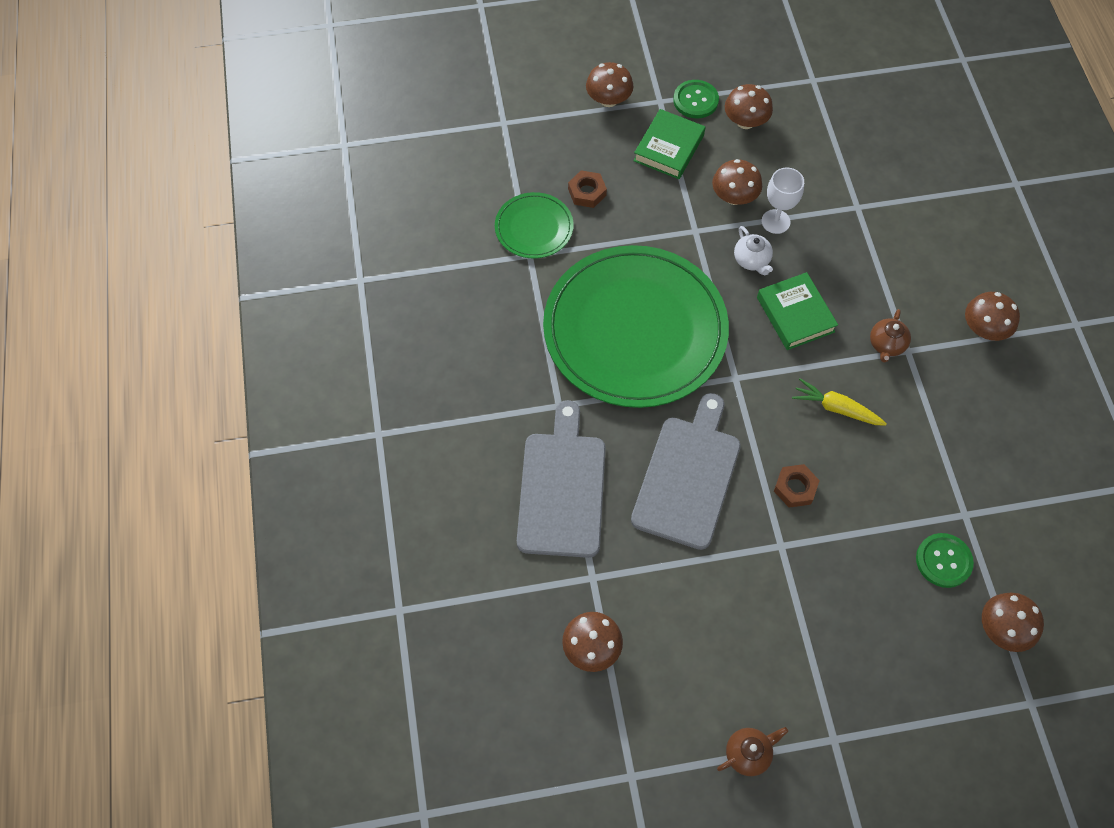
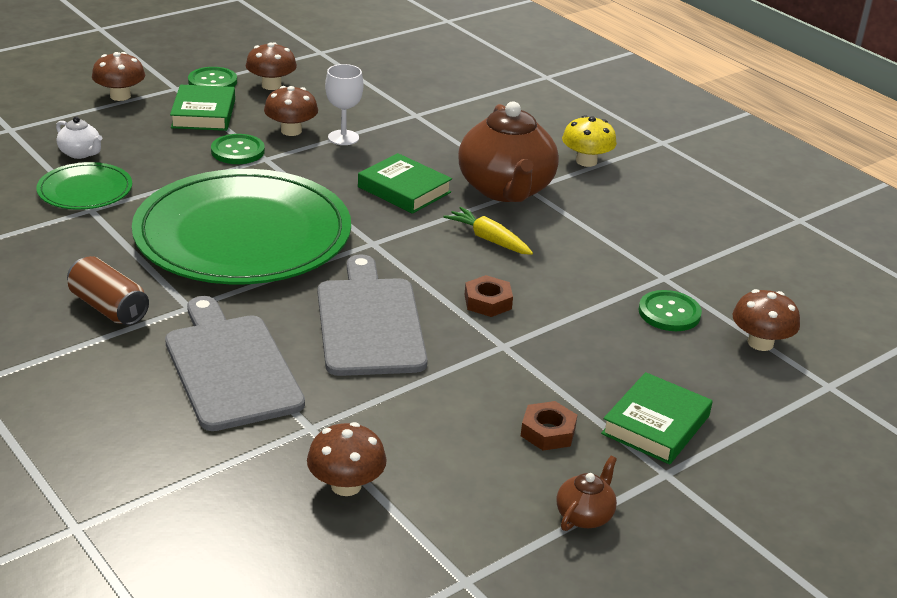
camera: 30 degrees left, 30 degrees down
brown nut [568,170,607,208] -> brown nut moved to [521,401,577,451]
white teapot [734,226,773,275] -> white teapot moved to [56,117,103,159]
yellow carrot [792,378,887,426] -> yellow carrot turned 45 degrees clockwise [443,207,533,255]
brown teapot [870,309,911,363] -> brown teapot [458,102,559,202], size x2.34
brown mushroom [965,292,1020,341] -> yellow mushroom [562,115,617,167]
none -> brown can [67,256,149,325]
none -> green button [211,134,265,164]
none -> green book [601,372,713,464]

